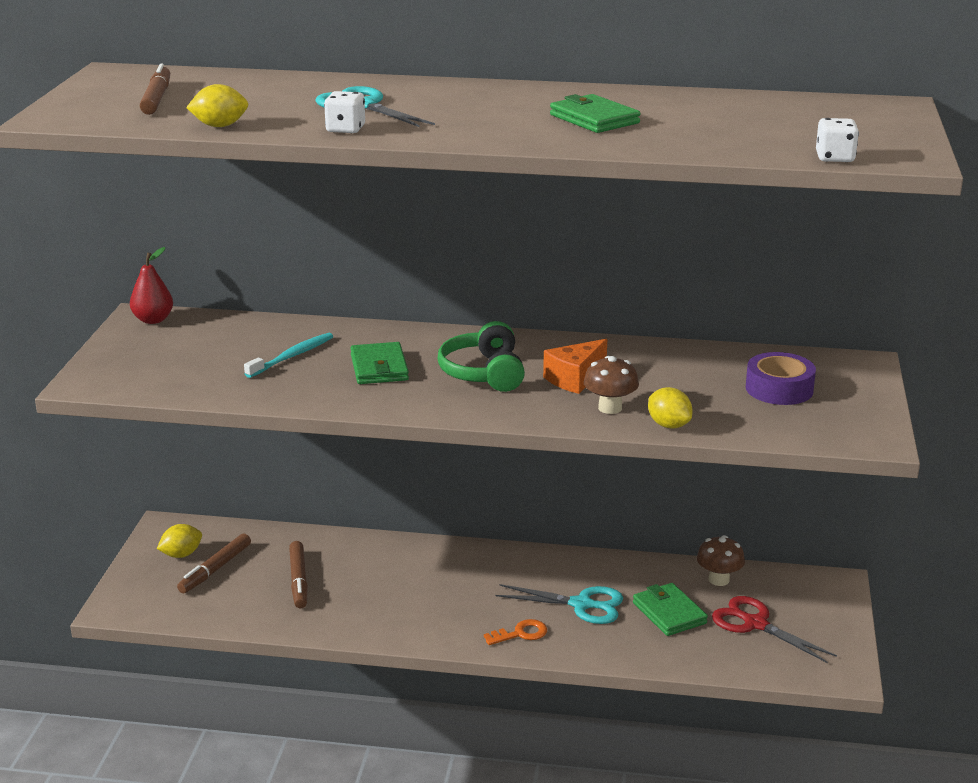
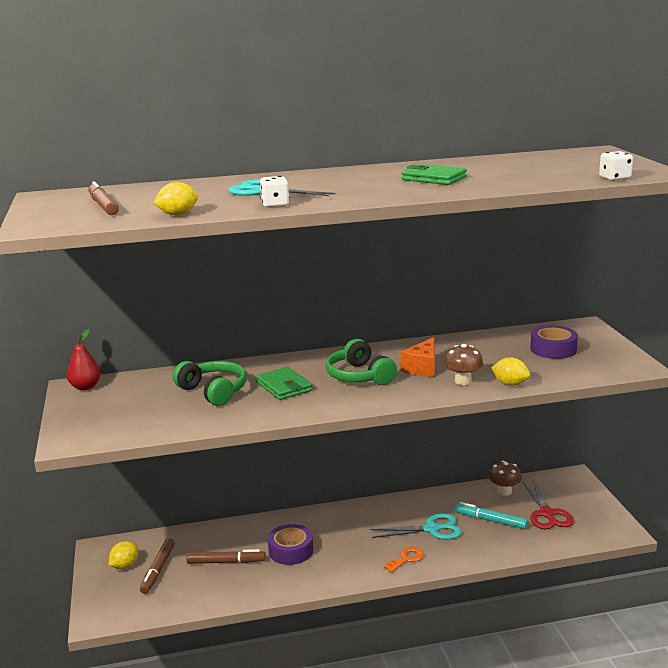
camera: 20 degrees left, 5 degrees down
turquoise toothbrush [244,333,333,378] -> green headphones [173,361,247,406]
brown marker [289,541,308,608] -> brown marker turned 60 degrees counterclockwise [186,549,266,564]
green wallet [633,583,708,636] -> turquoise marker [454,502,528,529]
red scissors [712,596,837,663] -> red scissors turned 120 degrees counterclockwise [522,480,574,529]
none -> purple tape [268,524,313,565]

